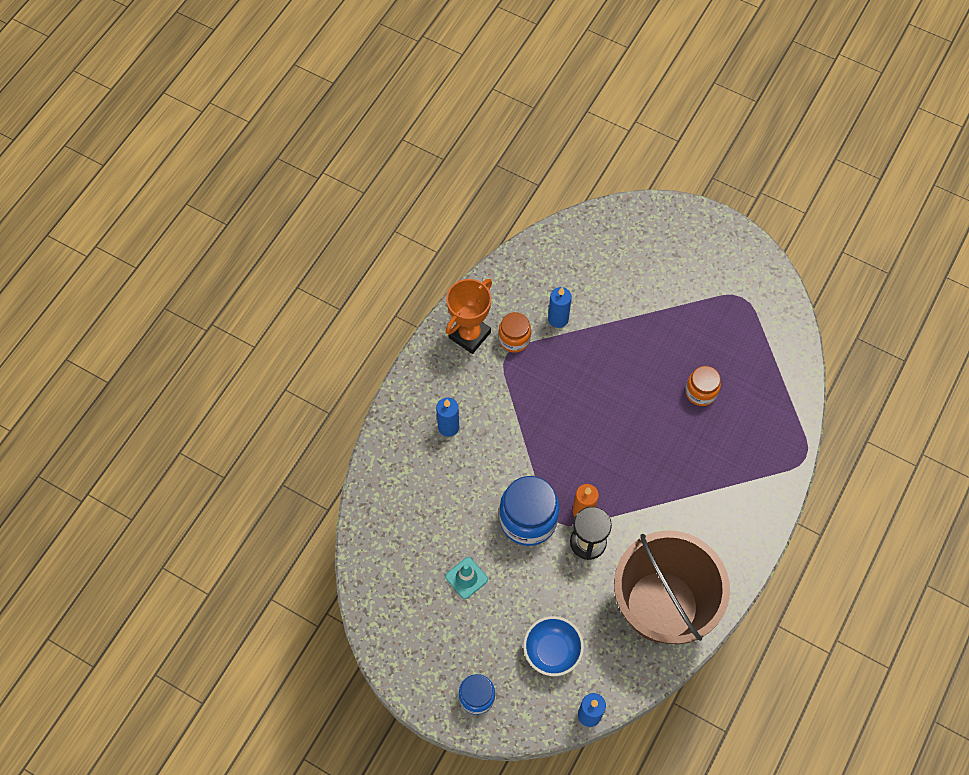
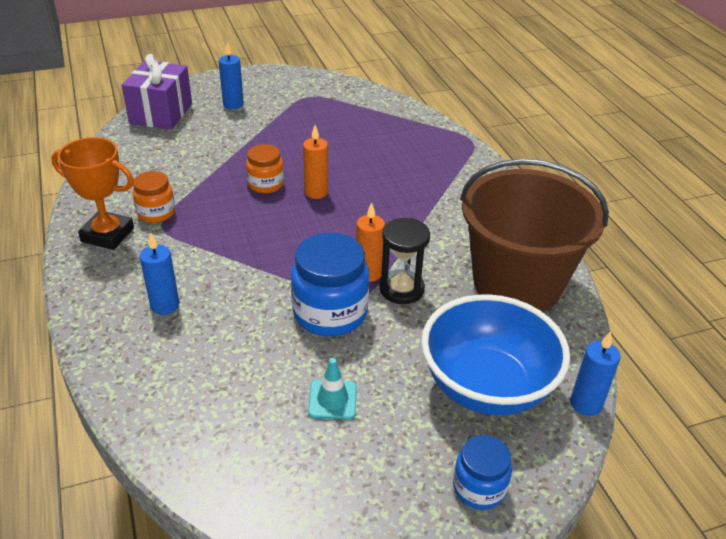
camera: 50 degrees left, 25 degrees down
orange trophy [446,279,492,354] -> orange trophy turned 60 degrees counterclockwise [51,137,134,250]
blue bowl [523,616,584,676] -> blue bowl [421,294,570,416], size x1.74
blue candle [548,287,572,328] -> blue candle moved to [219,41,244,109]
orange jar [685,366,721,406] -> orange jar moved to [246,144,284,193]
none -> purple gift [122,54,192,130]
none -> orange candle [303,125,328,199]

